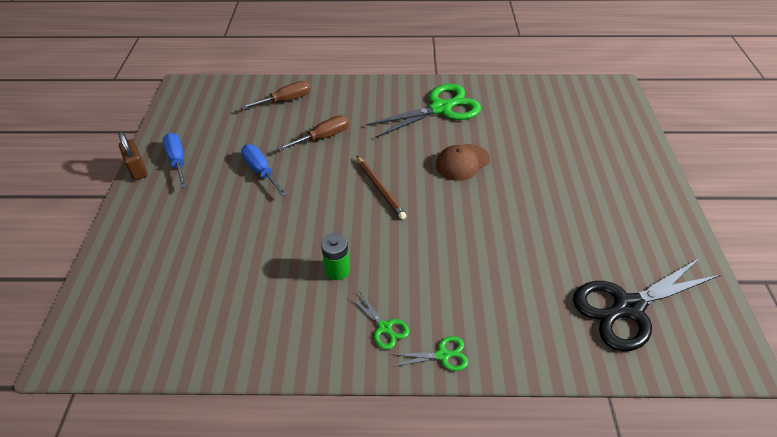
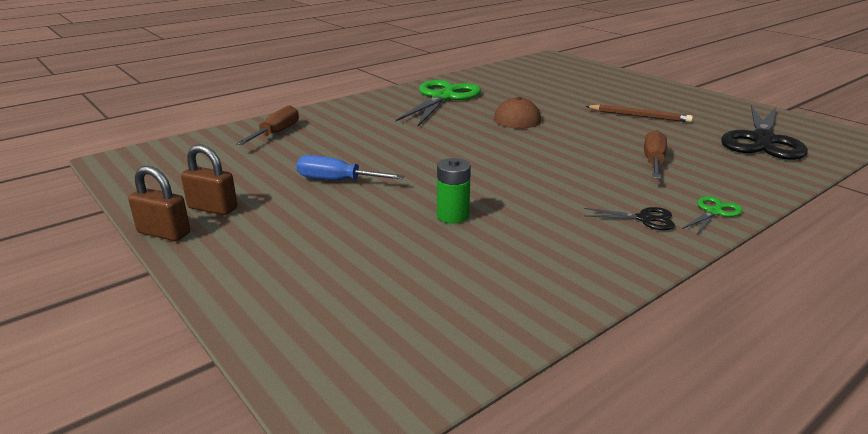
camera: 40 degrees left, 20 degrees down
blue screwdriver [163,133,187,188] -> brown padlock [181,144,237,215]
brown screwdriver [278,115,349,151] -> brown screwdriver moved to [644,130,667,179]
green battery [321,233,350,280] -> green battery moved to [437,158,471,223]
green scissors [350,291,409,350] -> black scissors [584,207,675,230]
brown pencil [357,156,406,220] -> brown pencil moved to [585,104,693,122]

